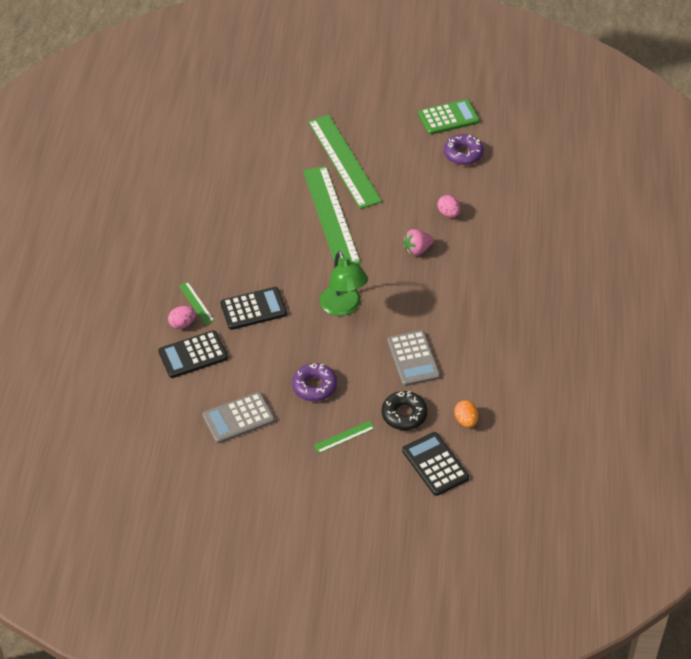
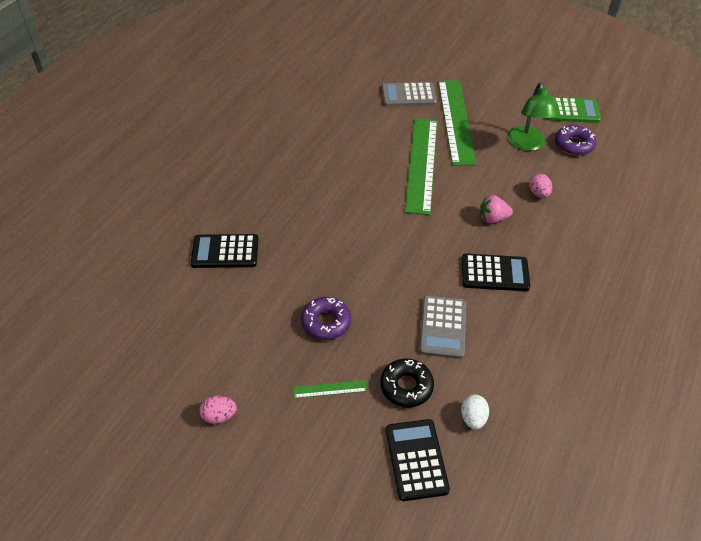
camera: 20 degrees right, 0 degrees up
pink egg [168,306,196,329] -> pink egg moved to [199,396,237,424]
green ruler [179,282,215,325] -> none
grey calculator [203,392,275,444] -> grey calculator moved to [382,82,437,107]
black calculator [220,287,287,330] -> black calculator moved to [462,254,530,291]
green lamp [320,251,368,316] -> green lamp moved to [507,82,560,151]
orange egg [454,400,478,427] -> white egg [461,394,489,429]

